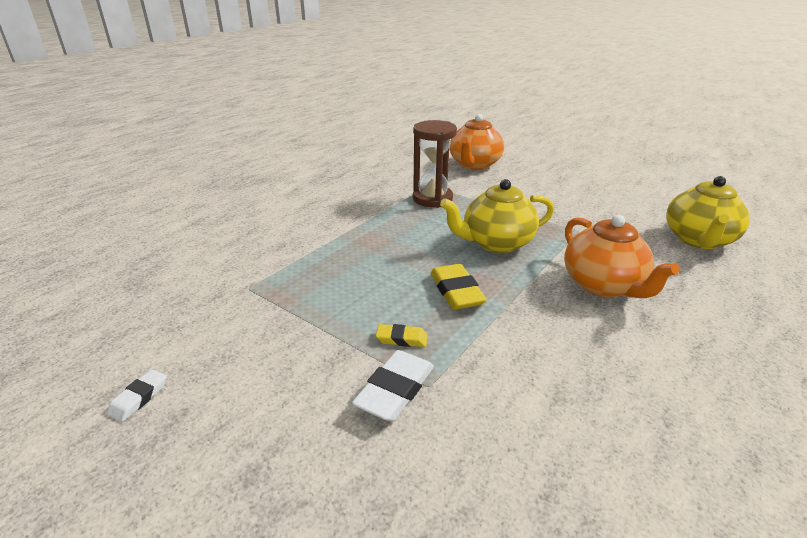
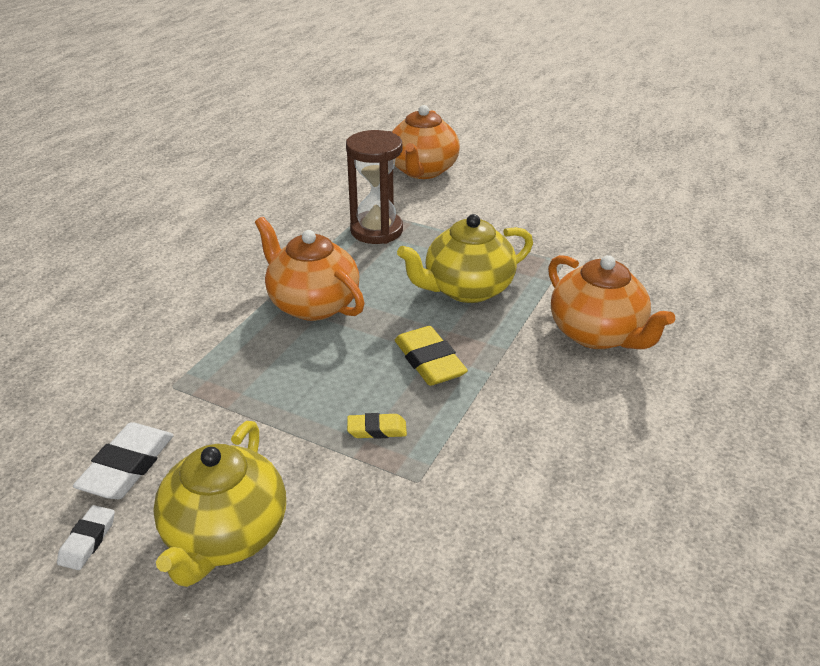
camera: 10 degrees left, 5 degrees up
white eraser [352,350,434,422] -> white eraser moved to [73,422,174,499]
yellow teapot [666,176,750,249] -> yellow teapot moved to [153,421,286,587]
none -> orange teapot [255,217,365,321]

